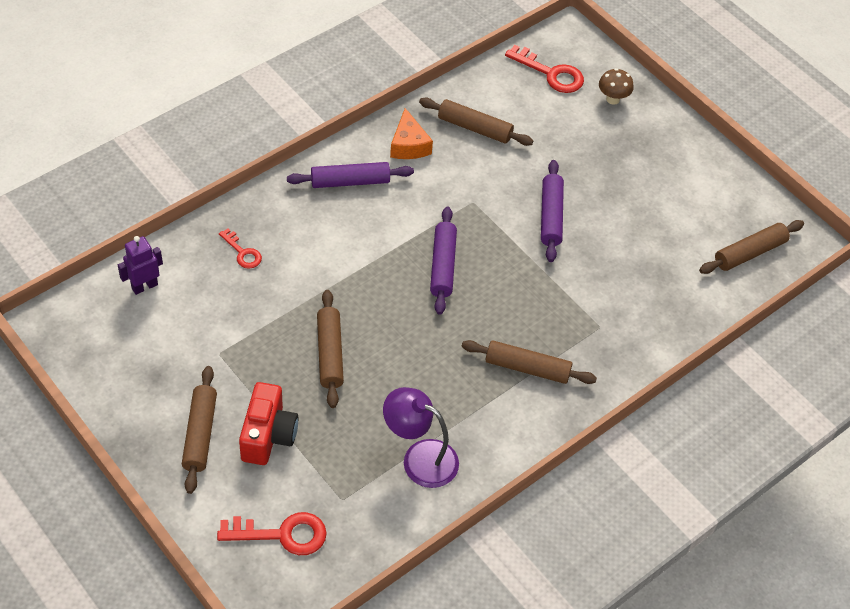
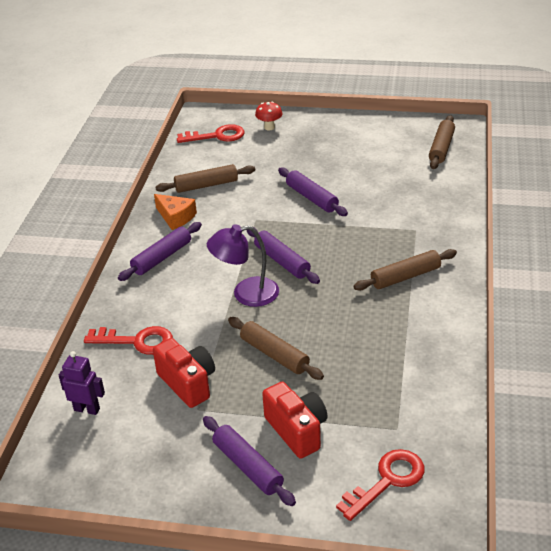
camera: 35 degrees left, 15 degrees down
purple robot [118,236,163,295] -> purple robot turned 90 degrees clockwise [59,351,105,415]
brown rolling pin [182,366,217,494] -> purple rolling pin [203,416,296,506]
red key [219,228,262,269] -> red key [84,326,173,355], size x1.68
purple lamp [383,387,459,488] -> purple lamp moved to [207,224,279,307]
brown mushroom [599,68,634,105] -> red mushroom [255,101,283,130]
none -> red camera [153,338,215,408]

